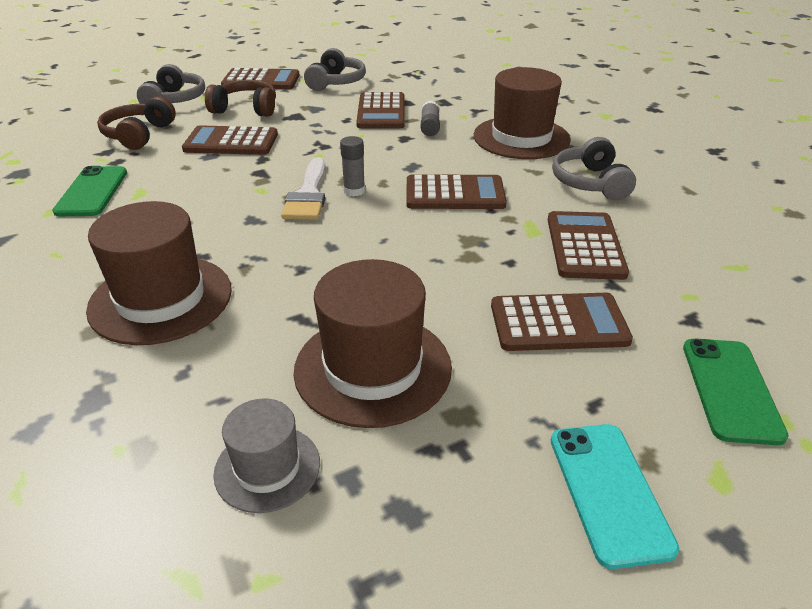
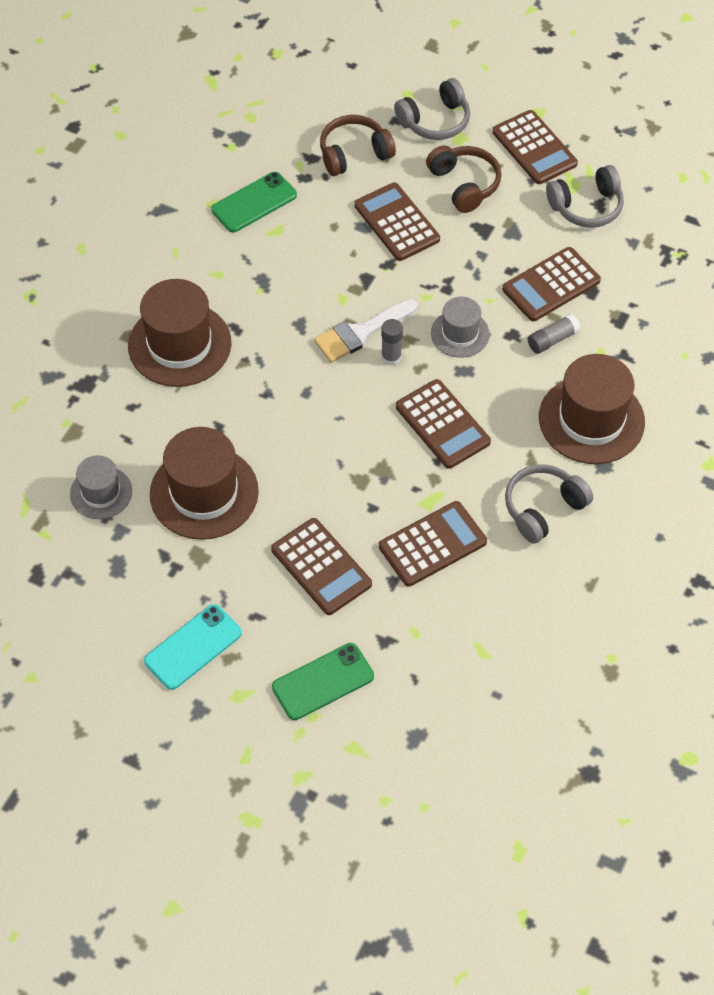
camera: 55 degrees right, 20 degrees up
none -> grey hat [431,297,490,358]

